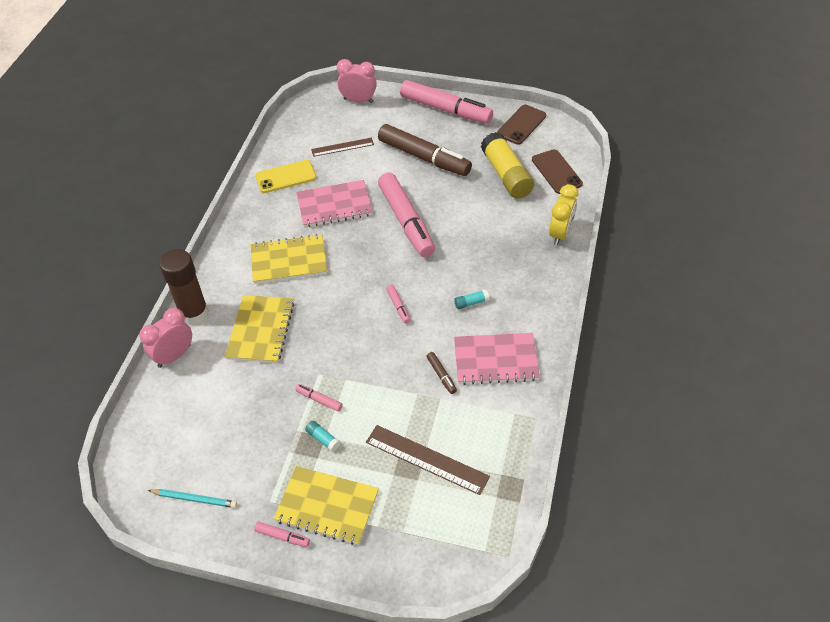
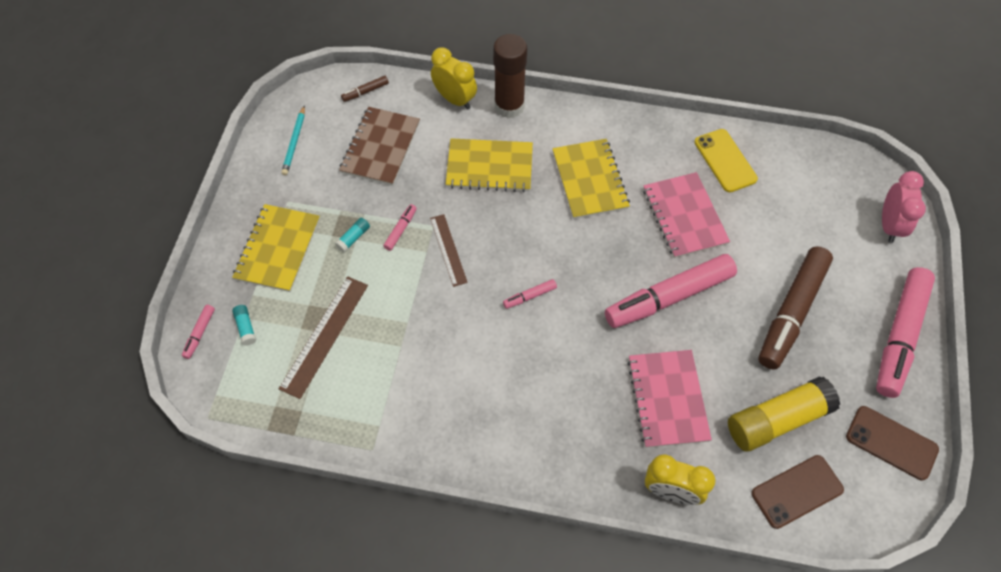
camera: 85 degrees right, 10 degrees up
pink clock [139,308,192,368] -> yellow clock [431,48,477,110]
pink marker [254,521,310,547] -> pink marker moved to [182,305,215,359]
brown ruler [311,138,374,157] -> brown ruler moved to [430,214,468,287]
brown marker [426,352,457,394] -> brown marker moved to [341,76,389,102]
turquoise glue stick [454,289,489,309] -> turquoise glue stick moved to [232,305,256,346]
pink notebook [454,333,540,385] -> pink notebook moved to [627,350,712,448]
none -> brown notebook [339,107,420,186]

